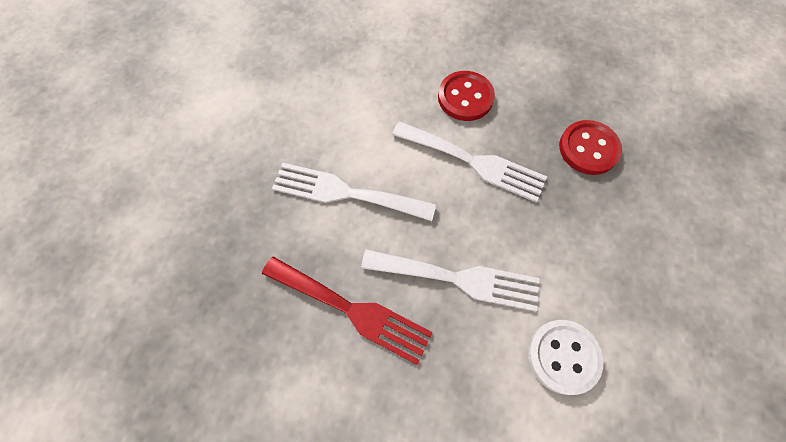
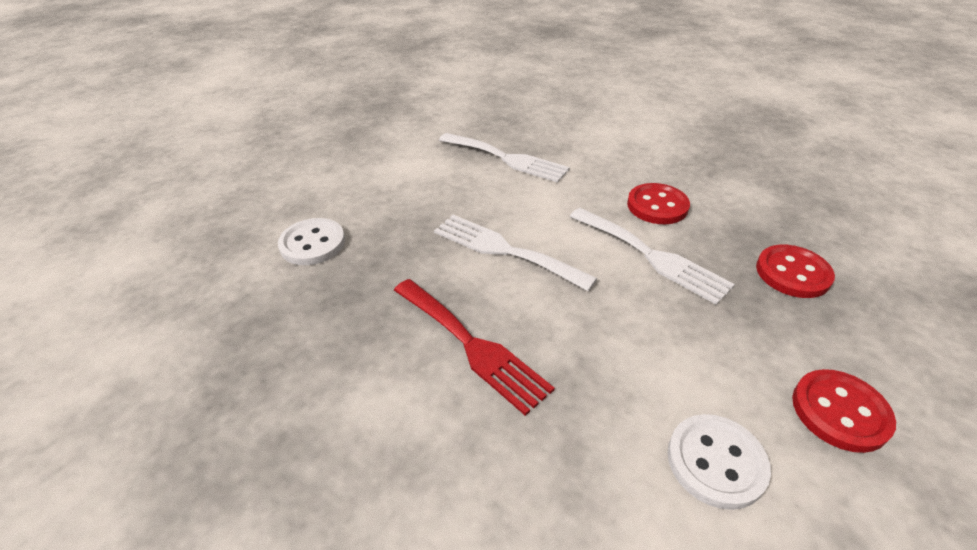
camera: 20 degrees right, 25 degrees down
white fork [361,249,540,312] -> white fork moved to [439,133,570,183]
none -> white button [278,218,345,265]
none -> red button [792,369,896,453]

